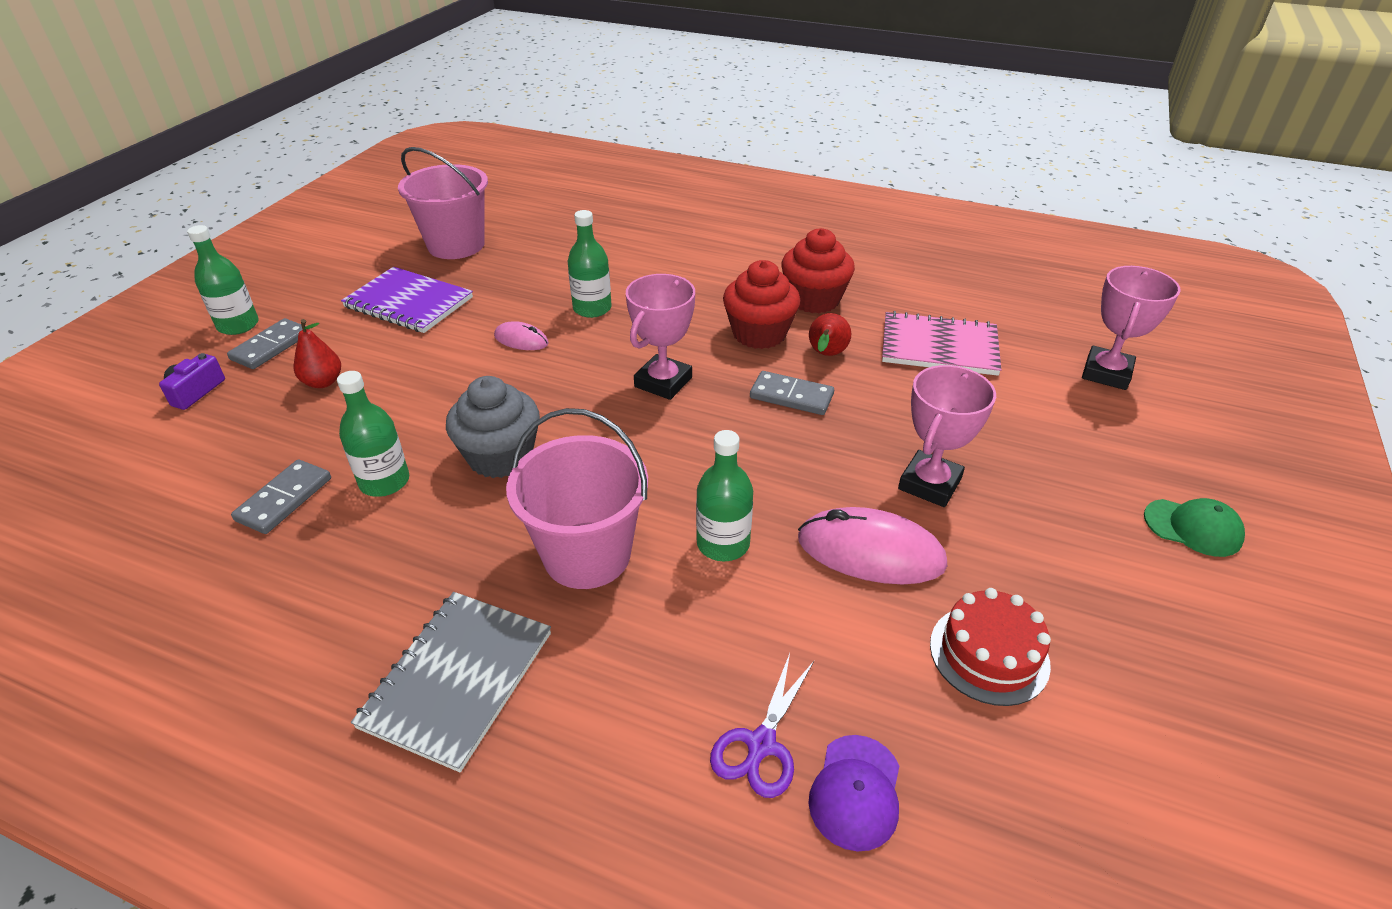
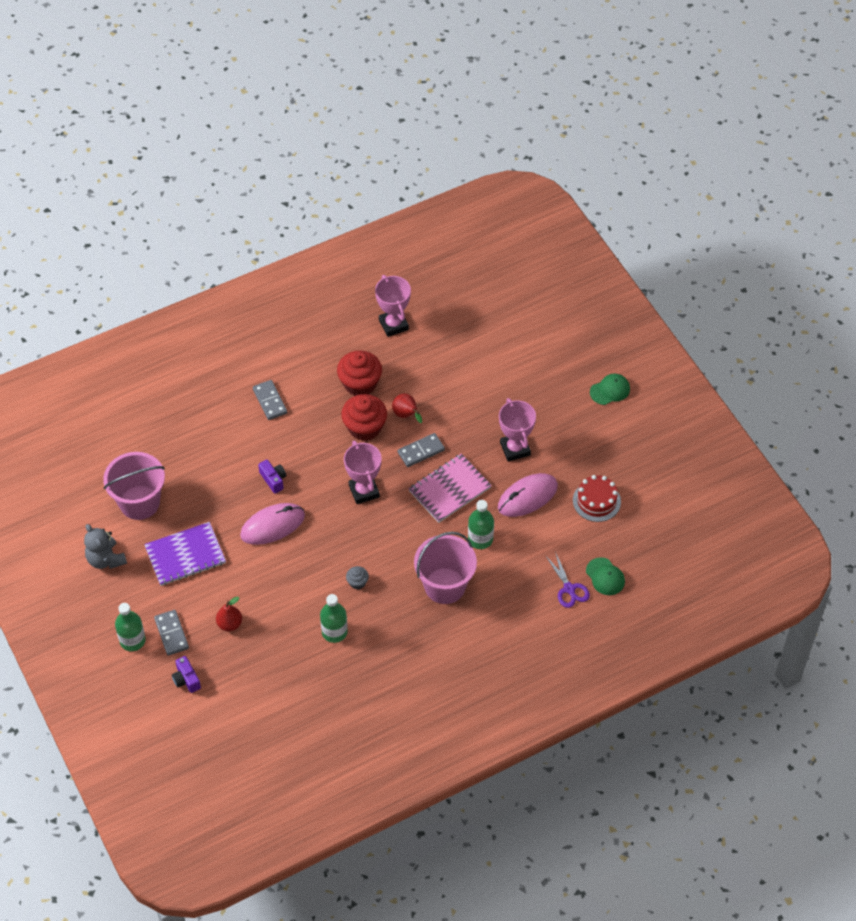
camera: 50 degrees left, 15 degrees up
grey domino [231,459,331,534] -> grey domino moved to [253,380,287,420]
grey notebook [351,592,551,772] -> none
grey cupcake [446,376,540,478] -> grey cupcake [346,566,369,589], size x0.48
pink mouse [494,321,549,350] -> pink mouse [240,503,305,545], size x1.87
green bottle [567,210,612,318] -> purple camera [258,460,286,494]
purple cap [808,735,899,852] -> green cap [586,557,625,595]
pink notebook [882,311,1001,376] -> pink notebook moved to [409,453,492,523]
pink trophy [1082,266,1181,390] -> pink trophy moved to [375,275,411,337]
none -> grey teddy bear [84,524,127,569]

